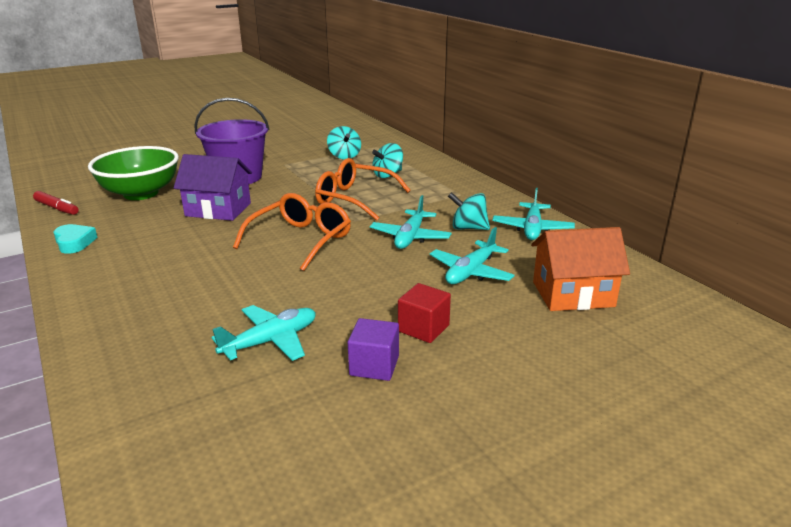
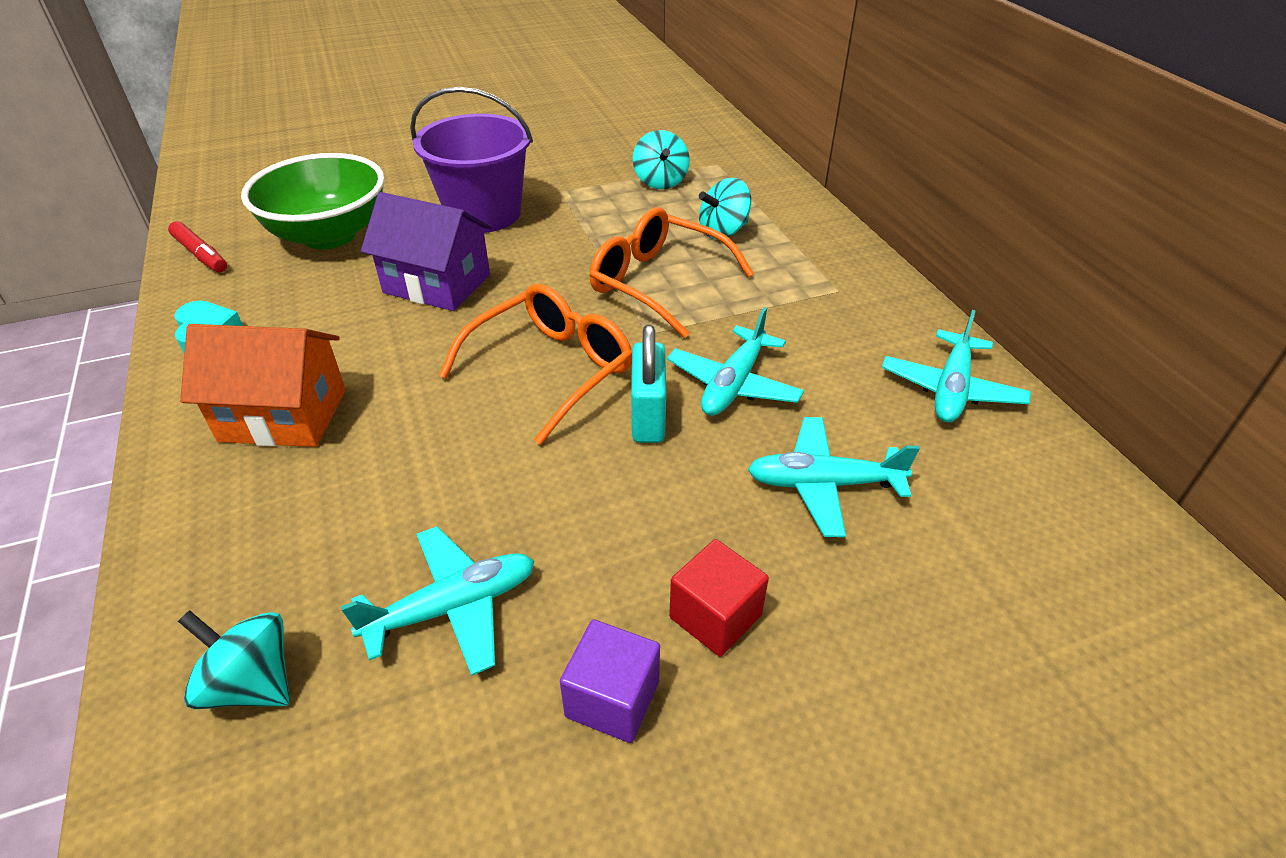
camera: 10 degrees right, 15 degrees up
turquoise plane [430,227,515,284] -> turquoise plane turned 45 degrees clockwise [747,417,920,537]
turquoise spinning top [448,192,490,230] -> turquoise spinning top moved to [178,610,290,709]
orange house [531,227,630,311] -> orange house moved to [180,324,346,447]
none -> turquoise padlock [631,325,666,443]

